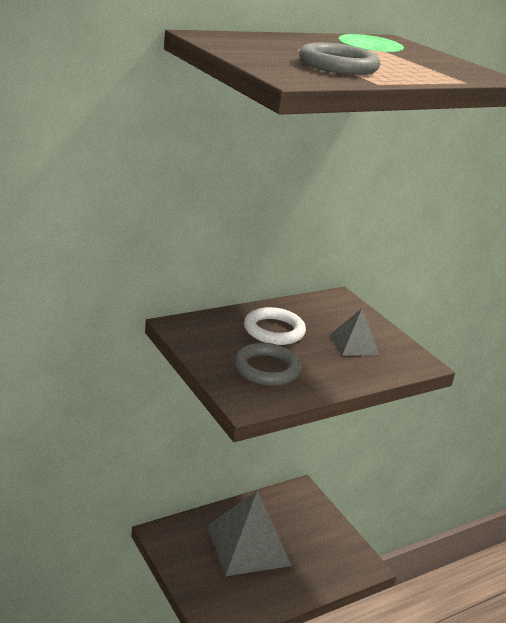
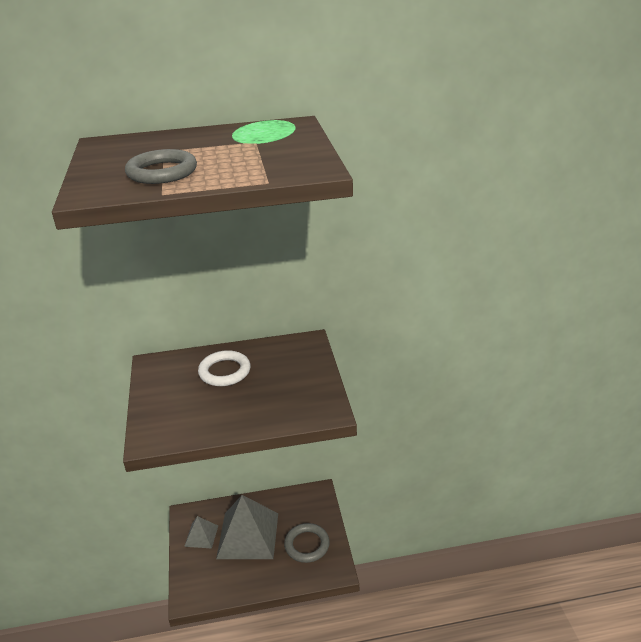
camera: 25 degrees right, 5 degrees up
grey ring [234,343,301,386] -> grey ring moved to [284,523,330,563]
grey pyramid [330,308,380,356] -> grey pyramid moved to [184,516,218,549]

